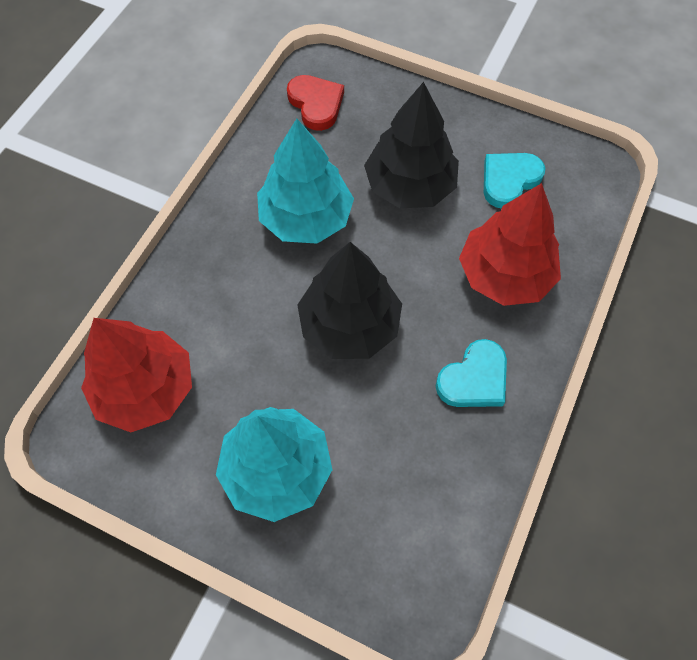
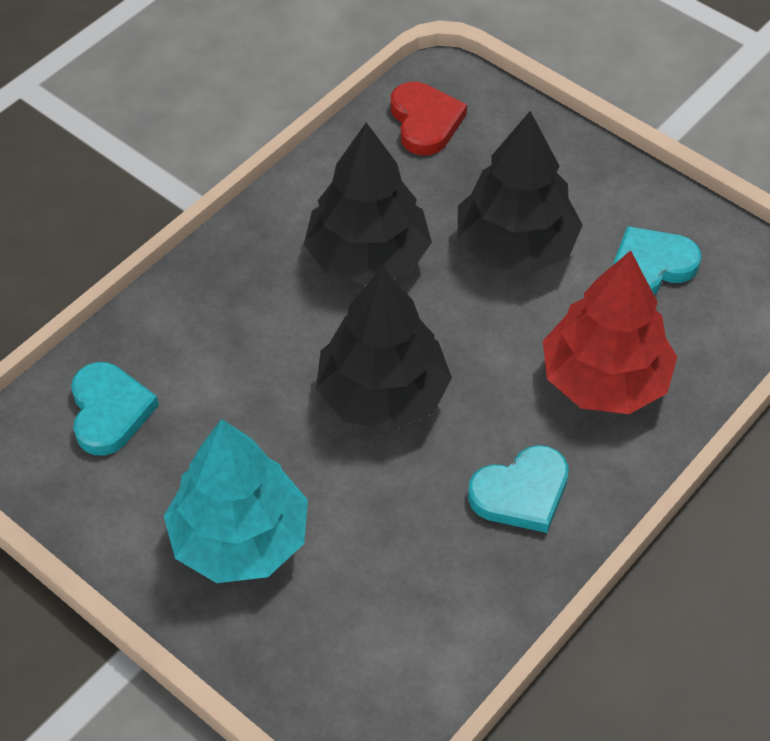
camera: 15 degrees right, 10 degrees down
red tree [81,318,192,432] -> turquoise heart [71,362,159,455]
turquoise tree [257,119,354,244] -> black tree [304,122,432,285]

